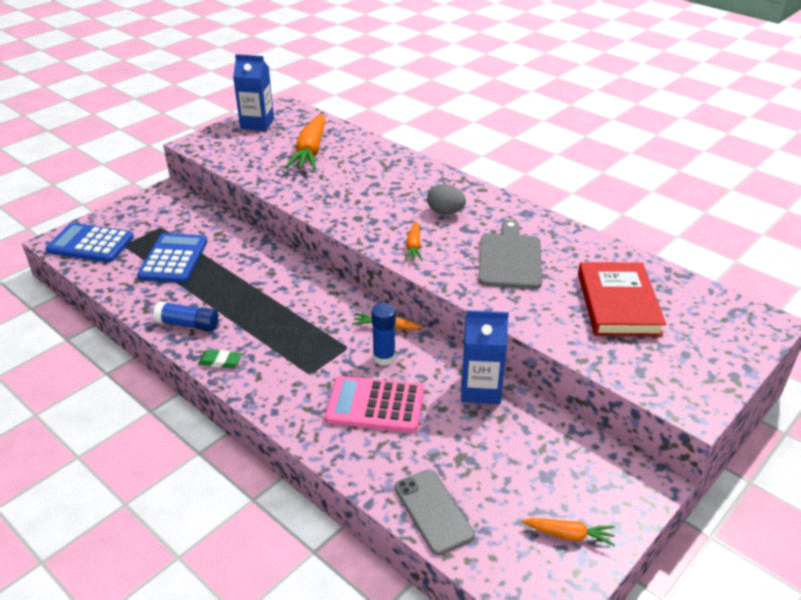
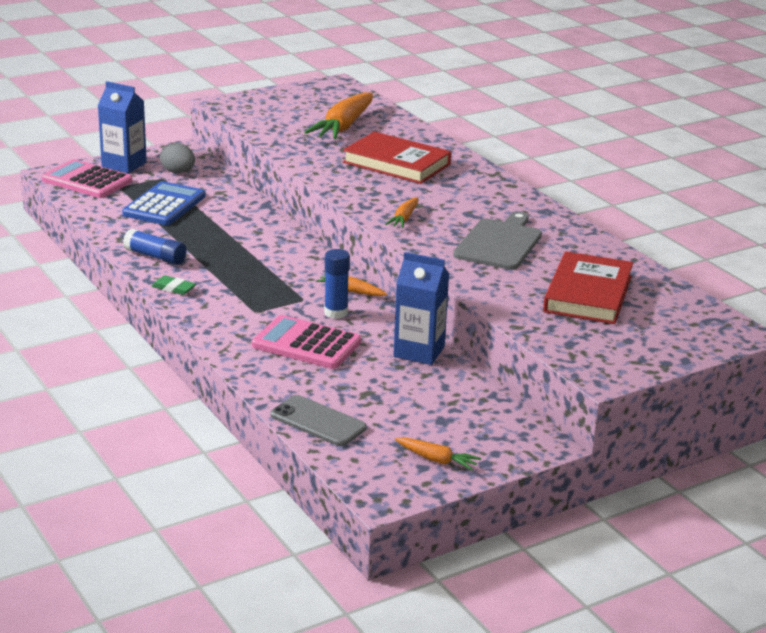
camera: 15 degrees right, 10 degrees down
blue calculator [46,223,134,262] -> pink calculator [42,159,132,198]
blue carton [233,54,274,131] -> blue carton moved to [98,81,147,173]
grey phone [395,469,475,555] -> grey phone turned 45 degrees counterclockwise [270,395,367,446]
grey egg [427,184,466,214] -> grey egg moved to [160,142,195,173]
none -> red book [343,132,451,184]

